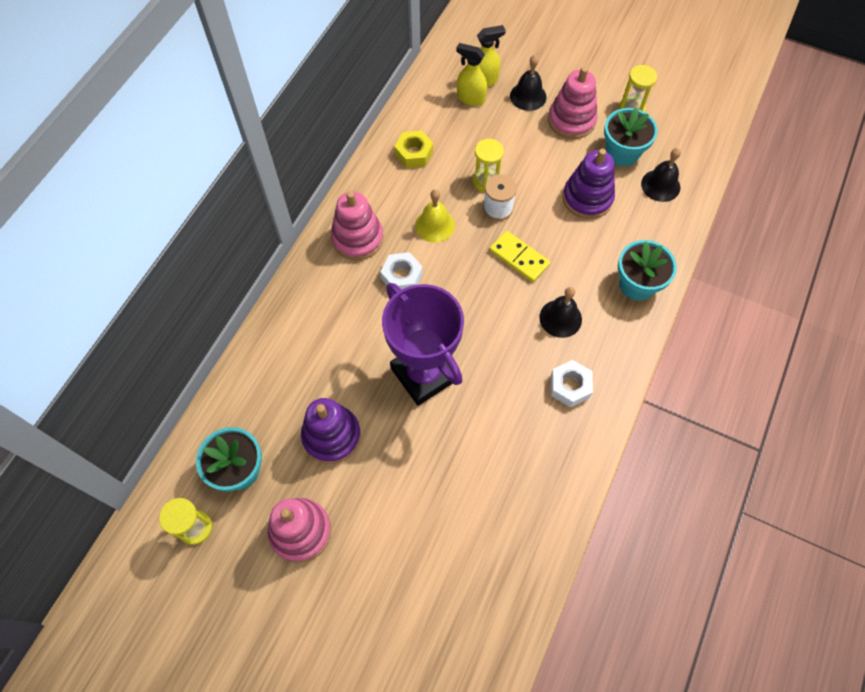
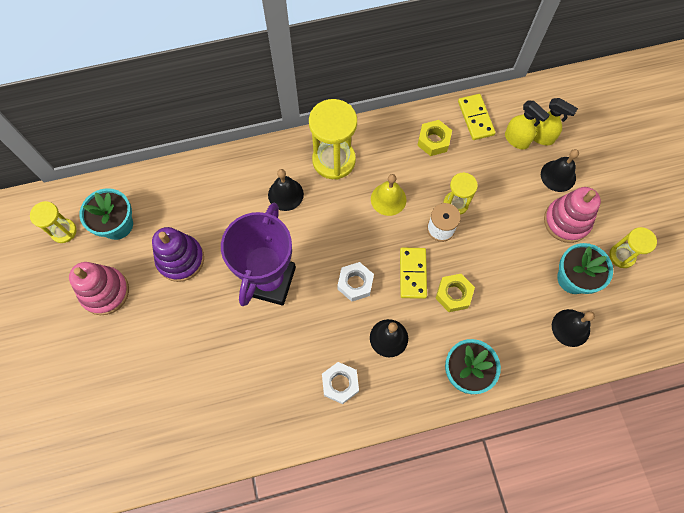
camera: 50 degrees right, 5 degrees up
pink stacking toy [331,191,384,261] -> yellow hourglass [309,99,357,180]
white nut [380,252,423,289] -> white nut moved to [337,262,374,302]
yellow spray bottle [456,43,487,106] -> yellow spray bottle turned 150 degrees clockwise [505,101,549,149]
purple stacking toy [562,149,615,219] -> none
none -> black bell [268,169,304,211]
none -> yellow nut [435,274,475,312]
none -> yellow domino [458,94,496,140]

